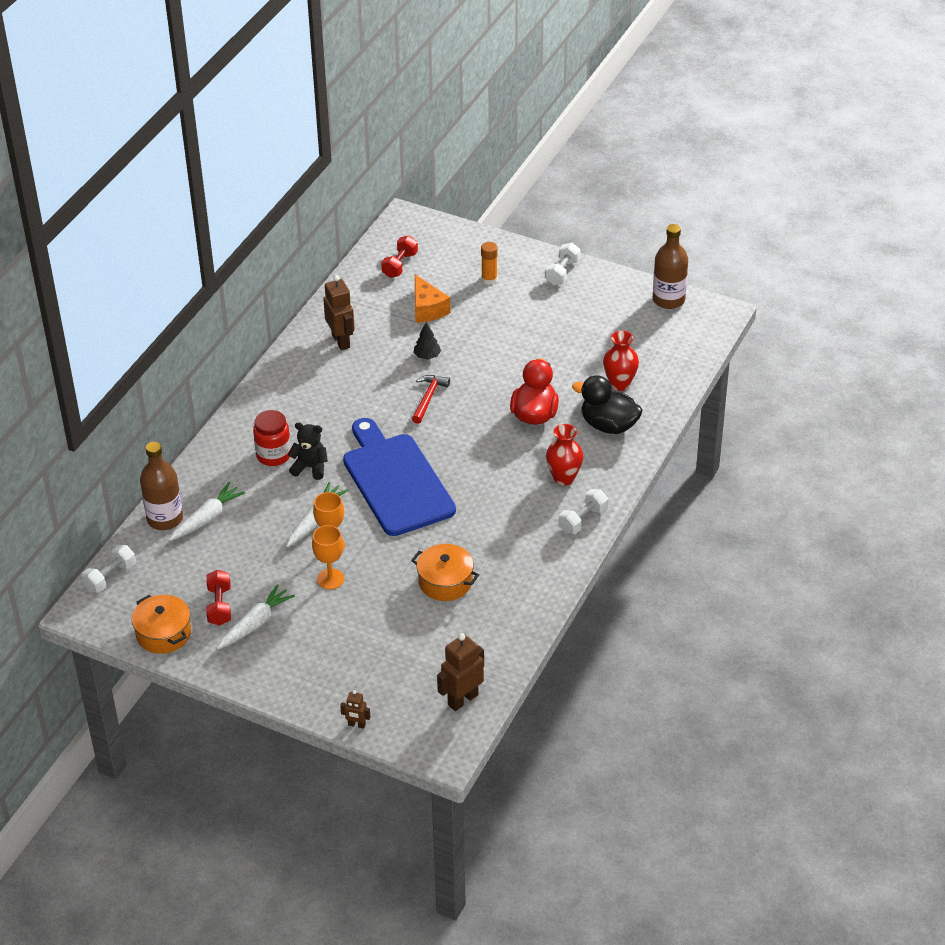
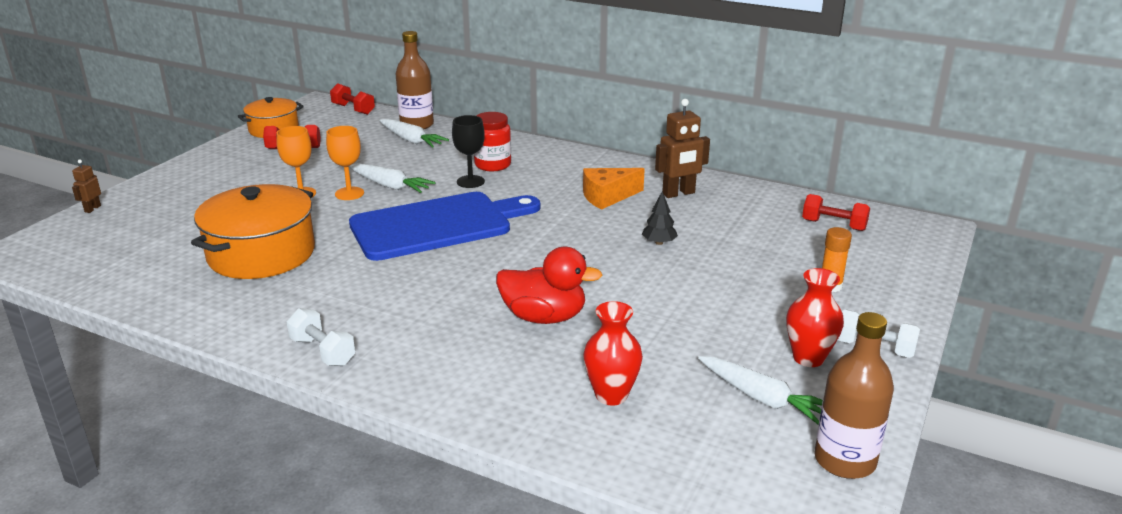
camera: 90 degrees right, 15 degrees down
white dumbbell [82,545,136,593] -> red dumbbell [330,83,375,115]
white carrot [216,584,295,650] -> white carrot moved to [698,356,823,425]
black teddy bear [288,422,328,480] -> black goblet [452,115,485,188]
orange pot [411,544,479,601] -> orange pot [191,184,315,279], size x1.65
red hammer [412,375,450,424] -> none
orange cheese [415,274,451,323] -> orange cheese moved to [583,168,645,210]
brown robot [437,633,484,711] -> none
red vase [546,424,583,486] -> red vase moved to [786,268,844,367]
black duck [572,375,643,434] -> none

